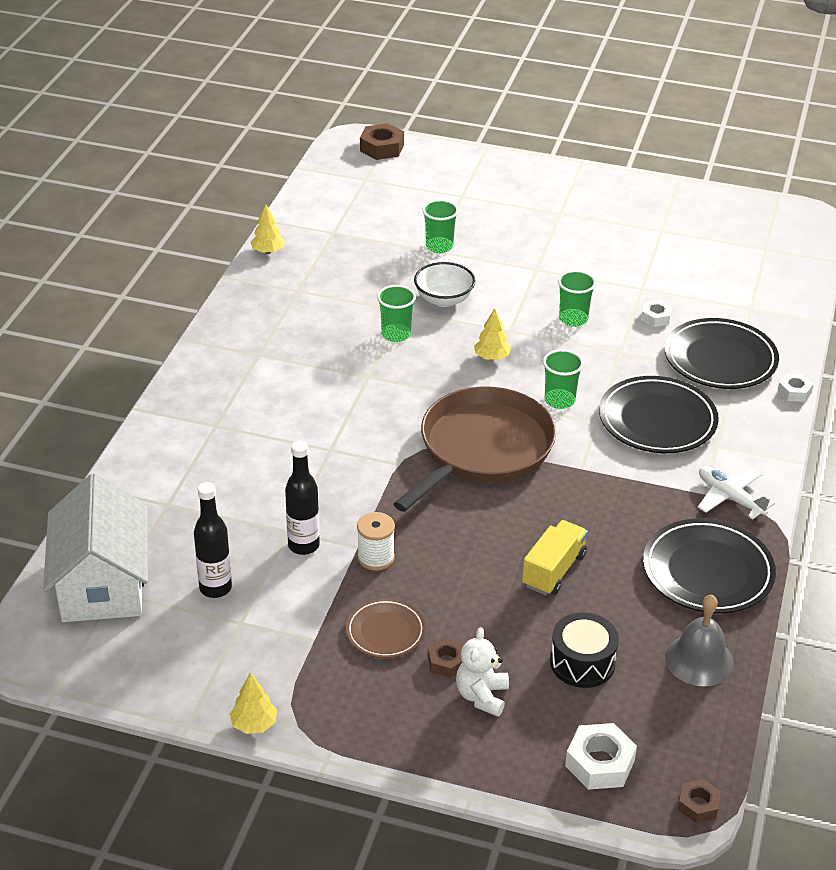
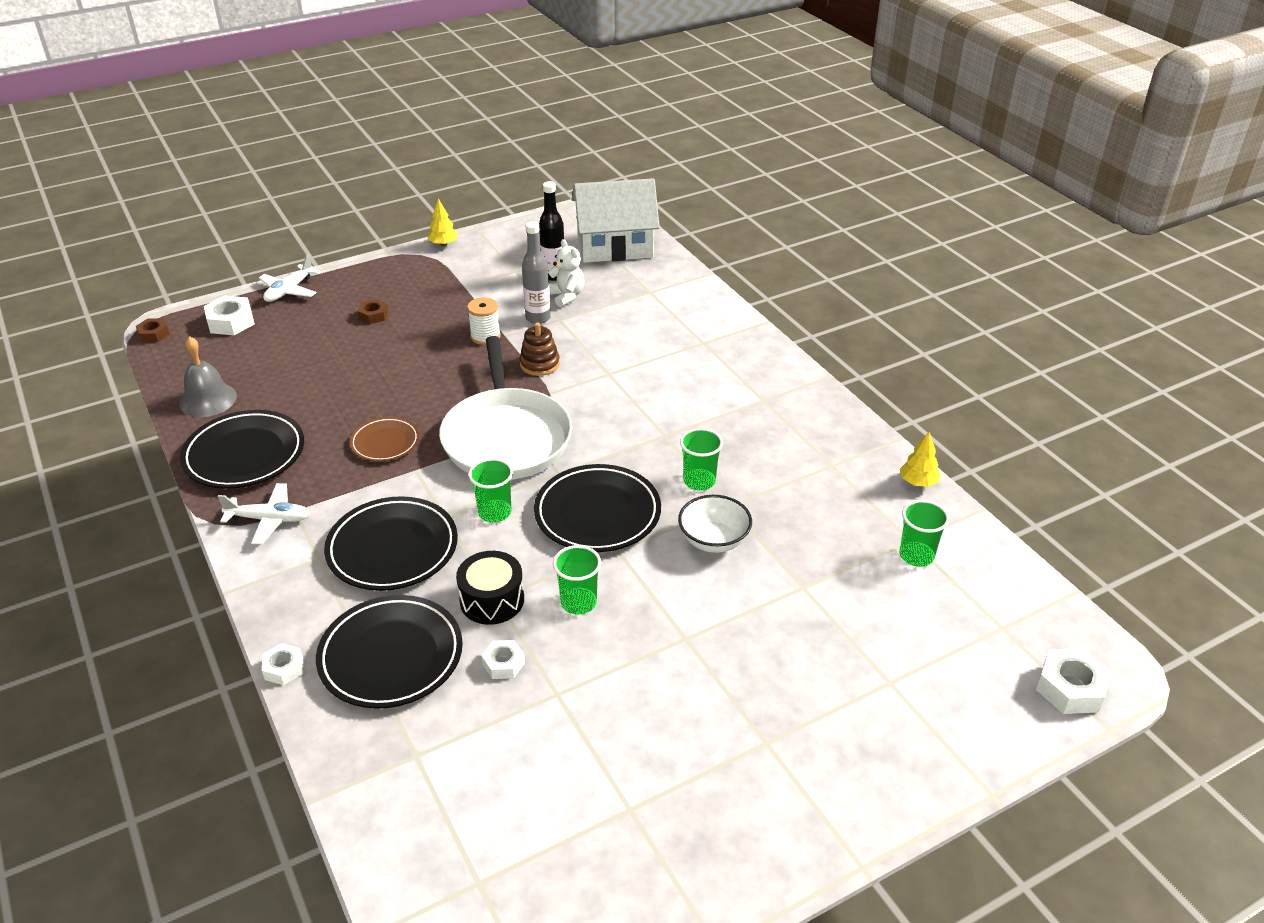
camera: 135 degrees right, 0 degrees up
white house [43,474,148,622] -> white house turned 45 degrees counterclockwise [572,178,660,263]
black bottle [285,441,320,555] -> grey bottle [522,221,551,324]
brown plate [346,598,426,658] -> brown plate moved to [350,417,419,462]
brown nut [360,123,404,160] -> white nut [1036,649,1111,714]
brown pan [393,386,556,512] -> white pan [439,336,572,480]
green cup [422,199,459,253] -> green cup moved to [900,500,949,567]
white teddy bear [456,627,509,717] -> white teddy bear moved to [548,239,585,307]
yellow tree [474,308,511,360] -> black plate [534,464,661,552]
yellow truck [522,520,588,595] -> none
black drum [550,612,619,688] -> black drum moved to [456,551,524,625]
none -> white plane [259,254,321,302]
none -> brown stacking toy [519,323,560,376]

